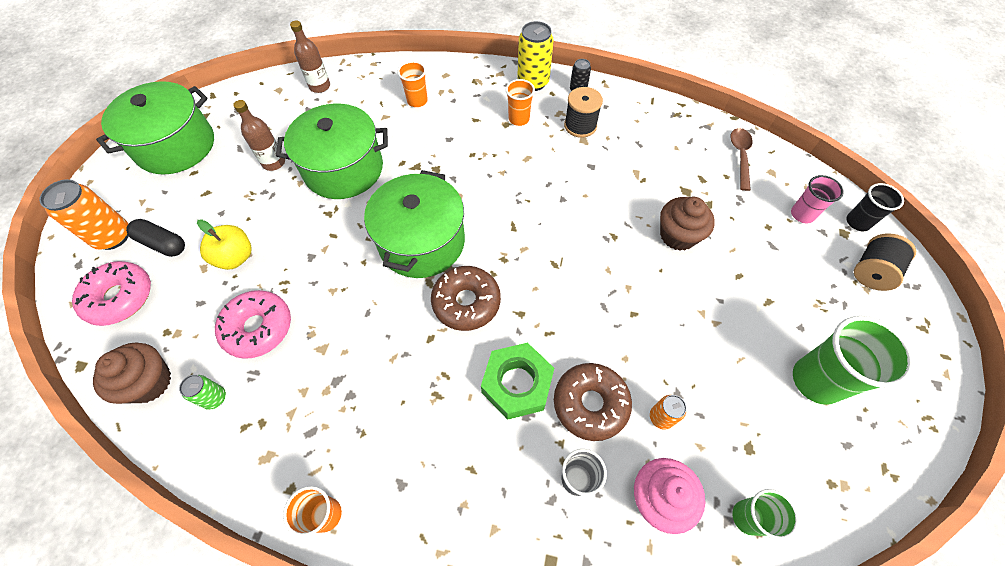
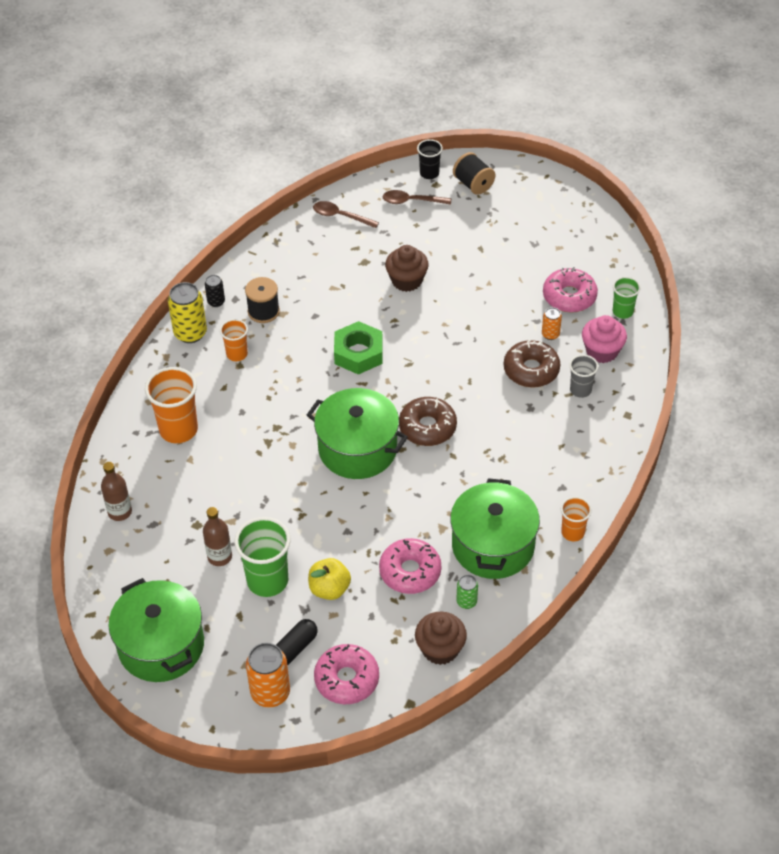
camera: 75 degrees left, 10 degrees down
green pot [276,104,388,199] -> green pot moved to [450,478,540,579]
orange cup [397,61,428,107] -> orange cup [145,367,198,443], size x1.75
green nut [481,343,554,420] -> green nut moved to [334,321,383,375]
pink cup [791,175,844,223] -> brown spoon [382,190,451,205]
green cup [793,316,914,405] -> green cup moved to [234,517,291,597]
none -> pink donut [543,267,598,313]

